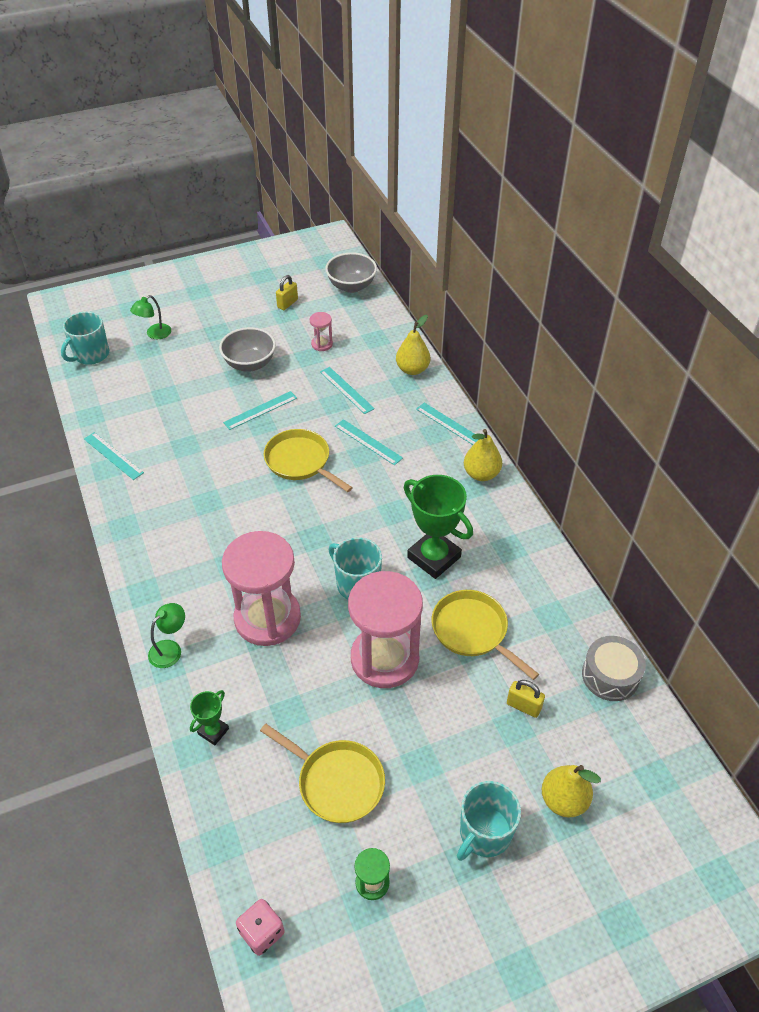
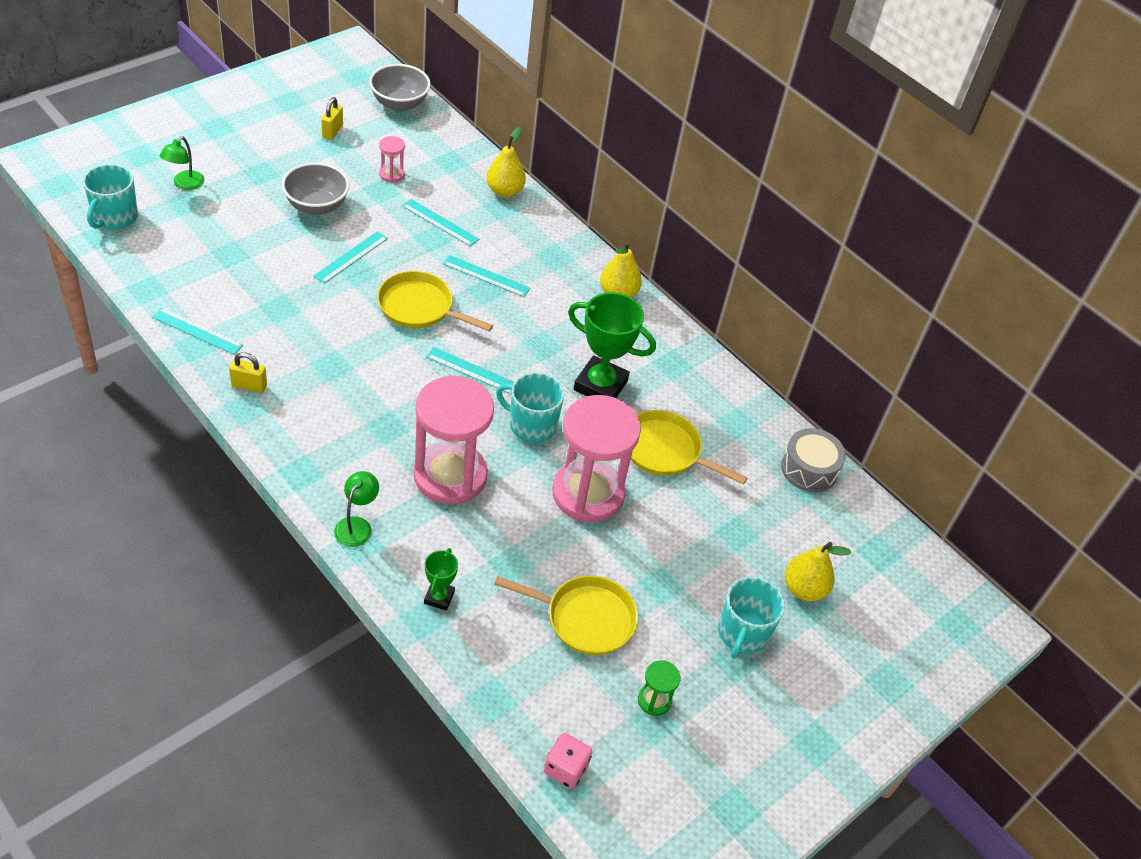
camera: 25 degrees left, 0 degrees up
turquoise ruler [416,403,479,445] -> turquoise ruler moved to [426,347,514,394]
yellow padlock [507,680,545,718] -> yellow padlock moved to [229,352,267,393]

